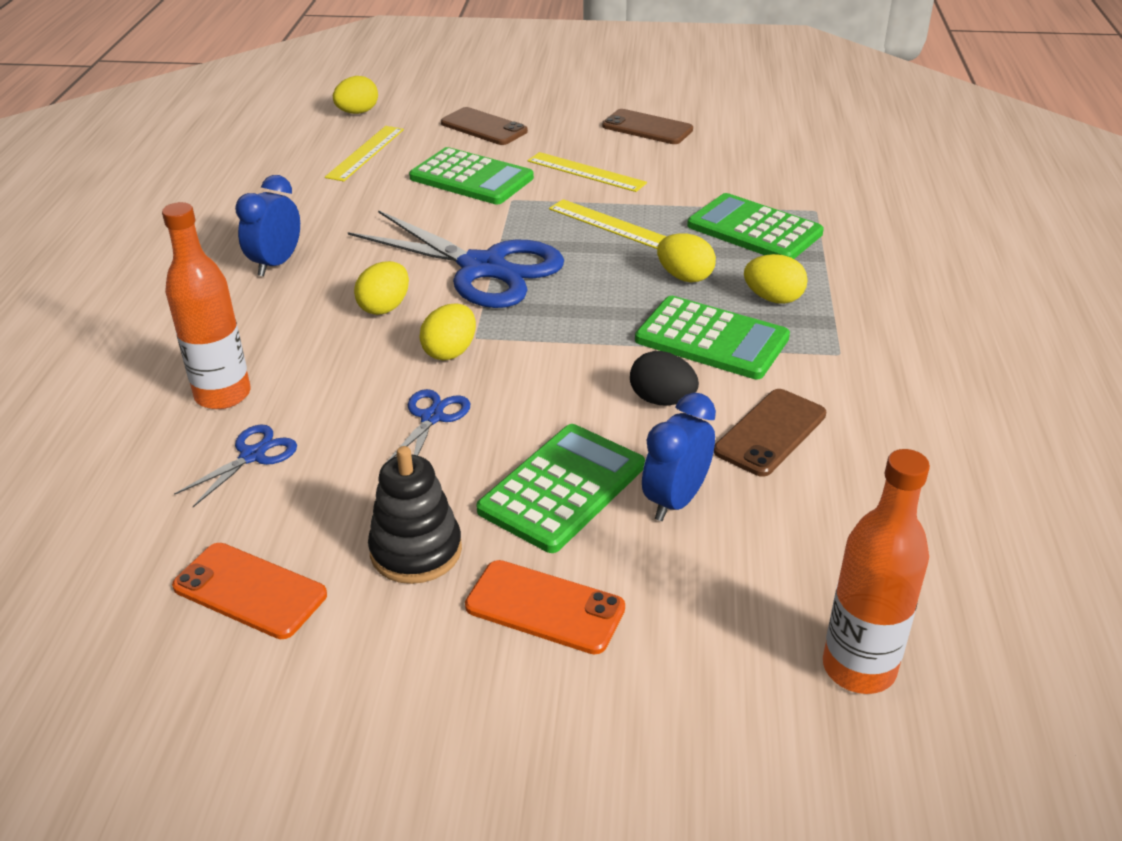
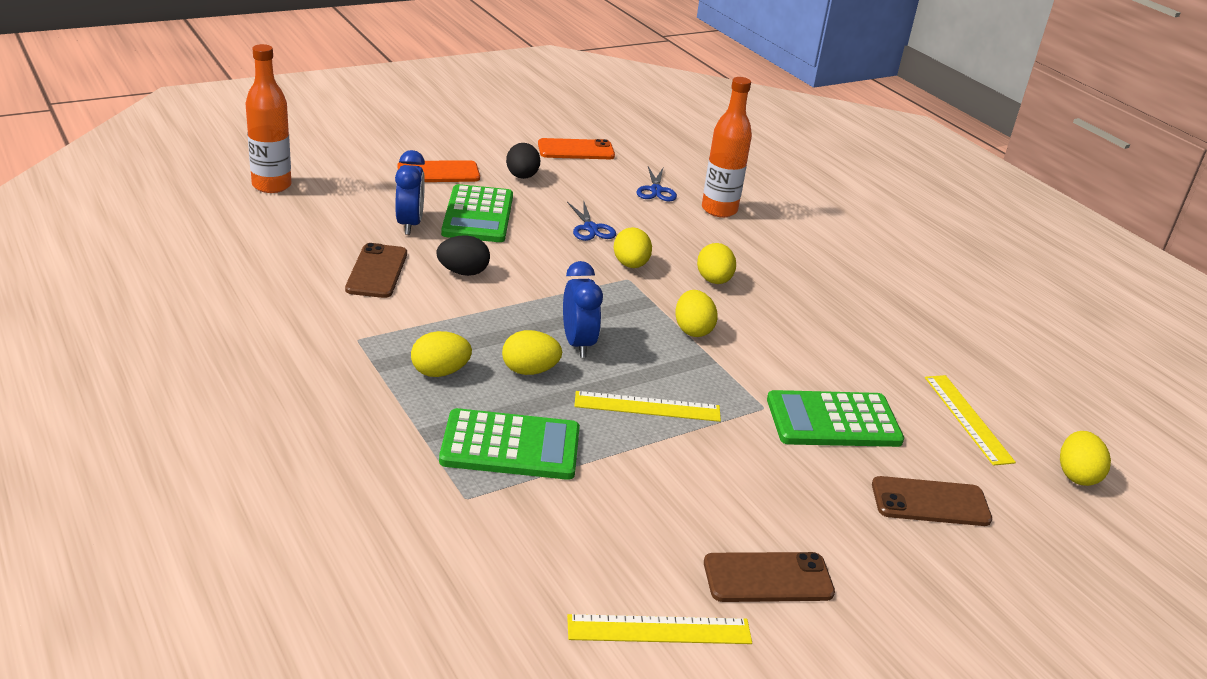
camera: 140 degrees right, 5 degrees down
blue clock [235,175,300,276] -> blue clock moved to [563,261,603,358]
blue scissors [348,210,564,308] -> yellow egg [676,290,718,337]
black stacking toy [368,446,462,584] -> black egg [506,143,540,179]
yellow ruler [528,152,647,192] -> yellow ruler moved to [567,614,752,644]
green calculator [635,296,790,379] -> none

